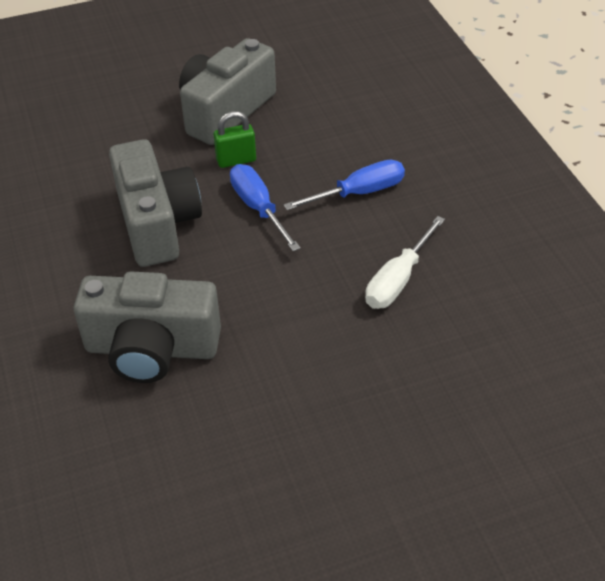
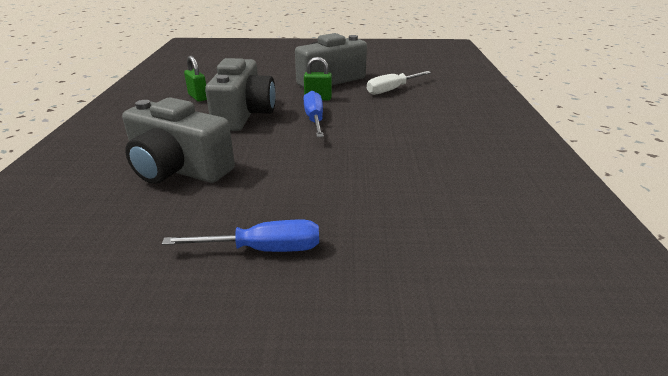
camera: 20 degrees right, 15 degrees down
blue screwdriver [284,160,405,210] -> blue screwdriver moved to [162,220,319,252]
white screwdriver [365,216,445,309] -> white screwdriver moved to [367,71,431,95]
none -> green padlock [184,56,207,102]

